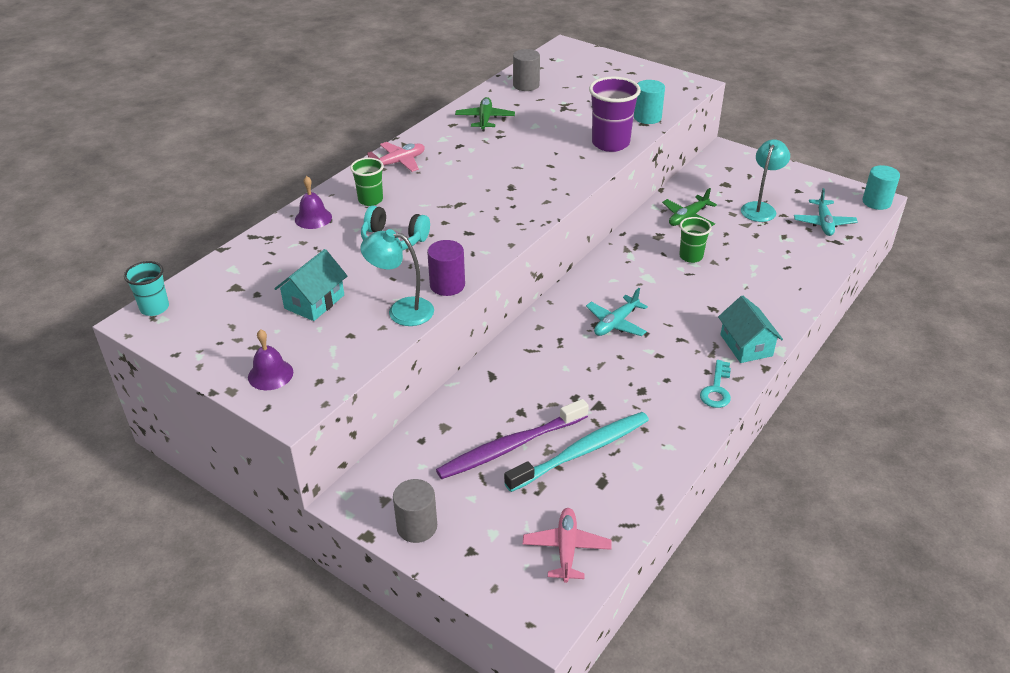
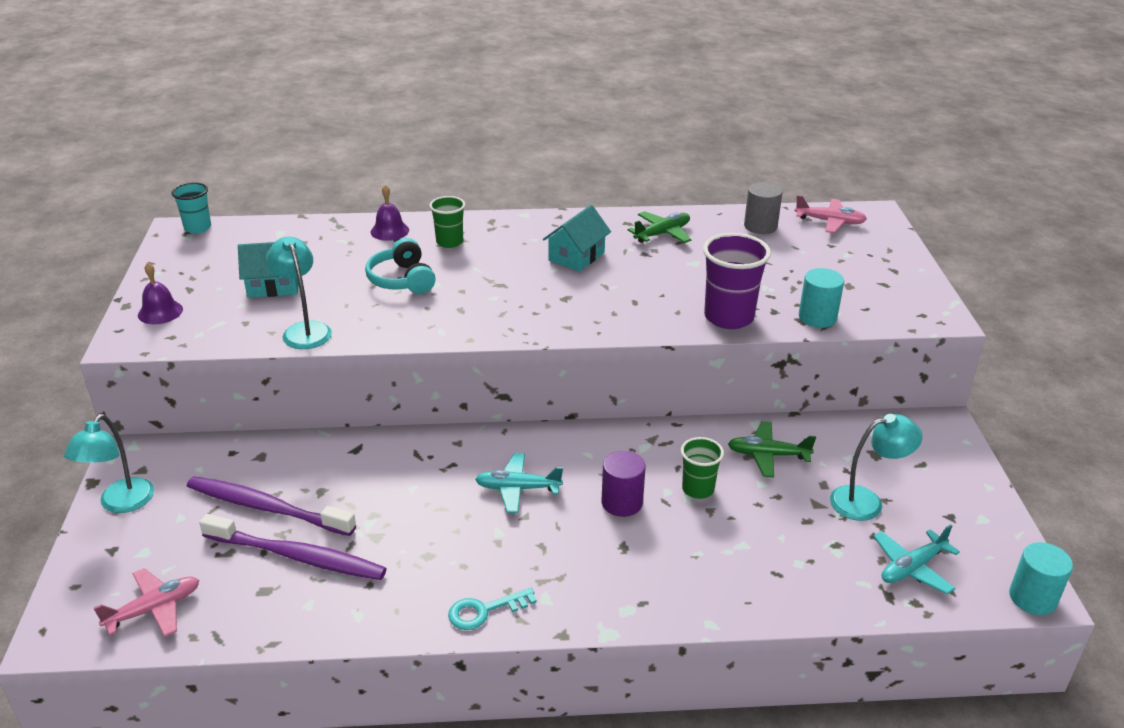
camera: 50 degrees right, 5 degrees down
pink plane [367,142,425,172] -> pink plane moved to [795,195,867,233]
grey cylinder [393,479,437,543] -> turquoise lamp [64,414,154,513]
purple cylinder [427,240,465,296] -> purple cylinder moved to [602,451,646,517]
turquoise toothbrush [504,412,649,492] -> purple toothbrush [199,514,387,580]
turquoise house [718,295,783,363] -> turquoise house moved to [543,205,611,272]

